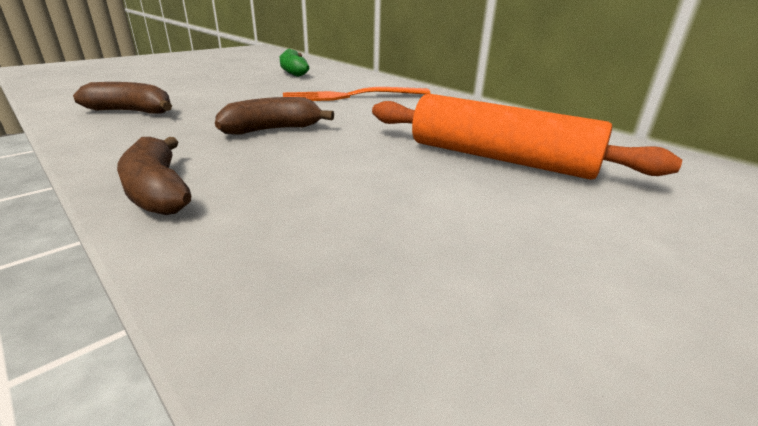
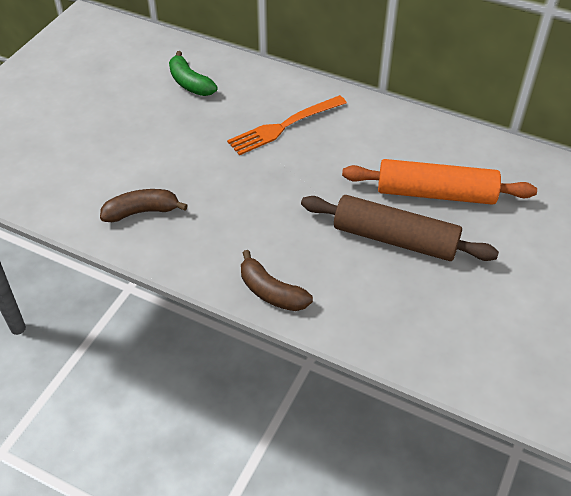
camera: 20 degrees left, 20 degrees up
brown banana [215,97,334,135] -> none
none -> brown rolling pin [301,195,499,261]

